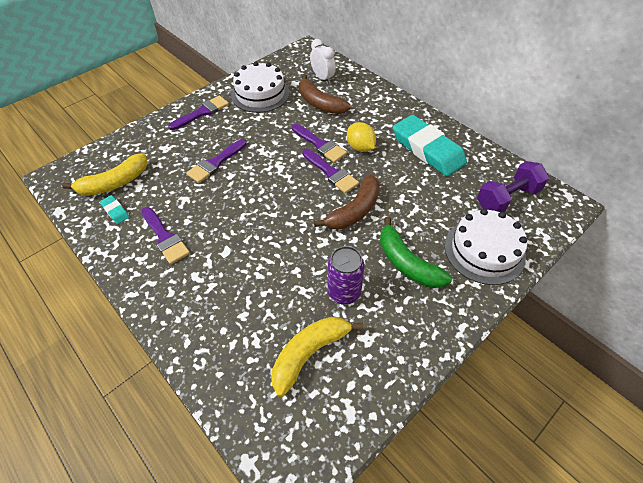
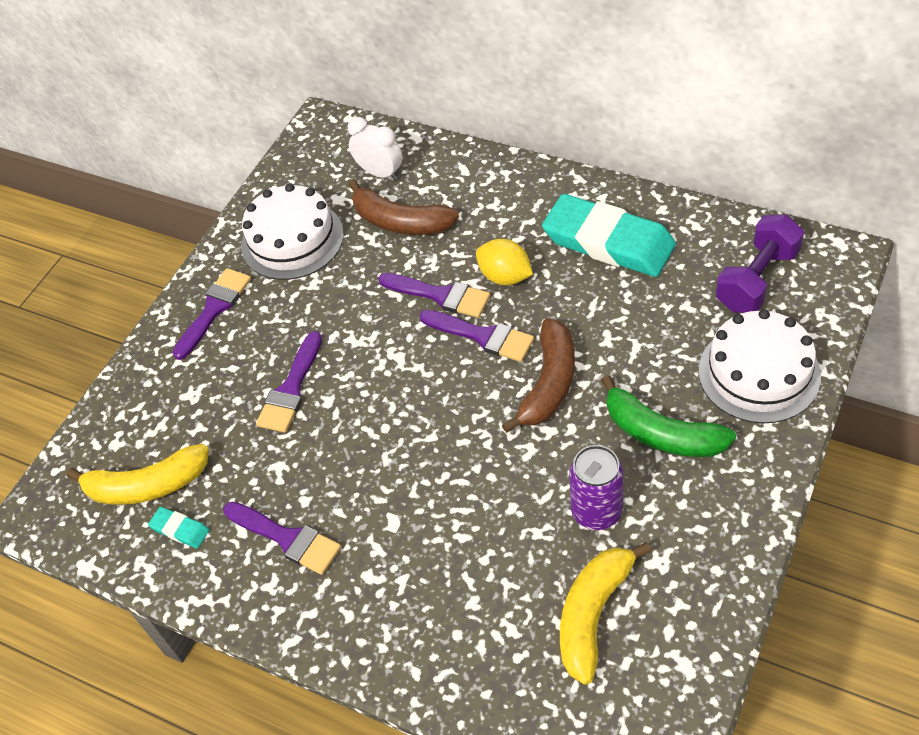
camera: 15 degrees left, 0 degrees up
yellow banana [62,153,148,196] -> yellow banana turned 45 degrees clockwise [66,444,209,505]

